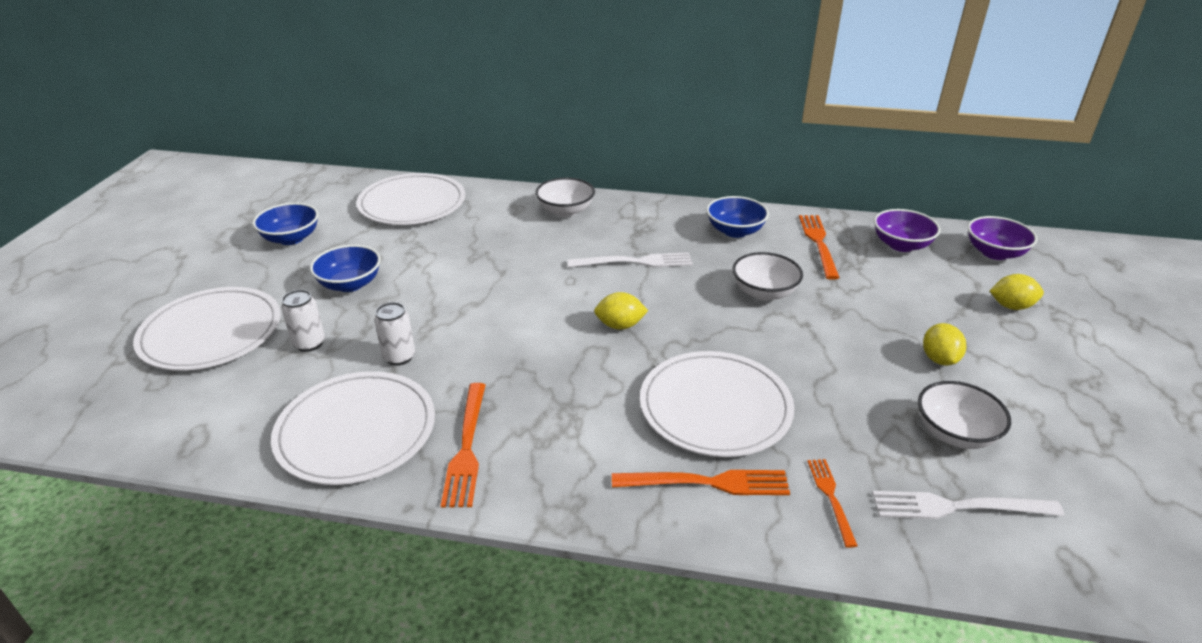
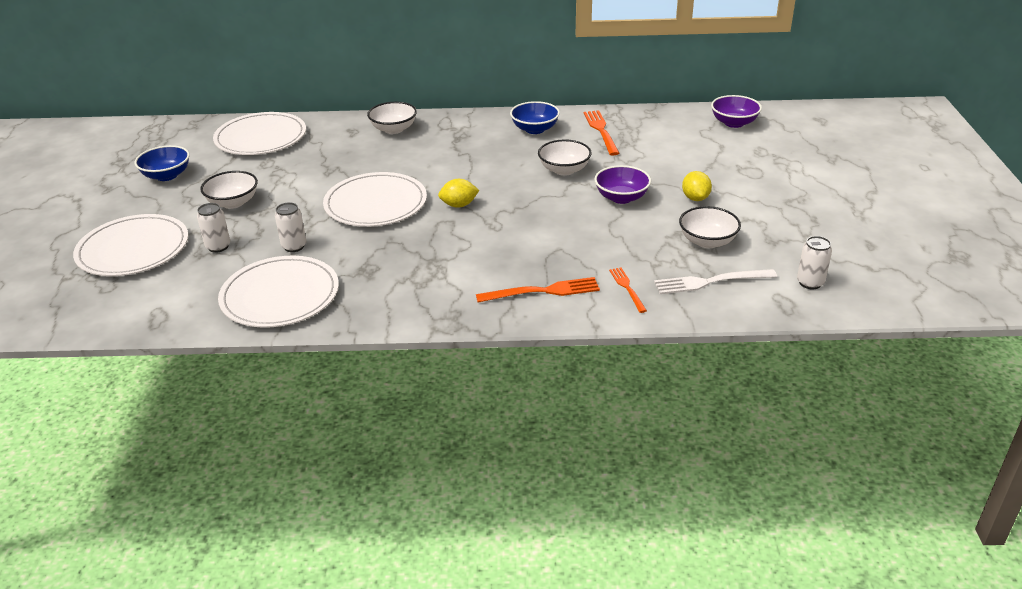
camera: 10 degrees left, 0 degrees up
blue bowl [310,245,381,292] -> white bowl [200,171,258,209]
orange fork [441,383,486,507] -> none
white fork [567,252,693,268] -> none
white plate [640,351,794,457] -> white plate moved to [323,172,427,227]
purple bowl [874,209,941,252] -> purple bowl moved to [594,165,651,204]
yellow lemon [990,274,1044,310] -> none
none -> white can [797,236,832,289]

